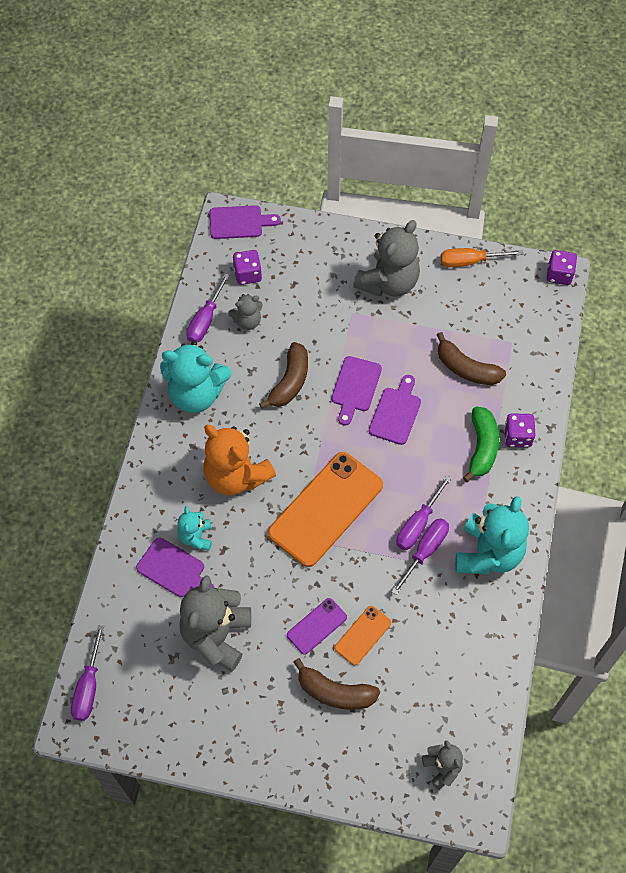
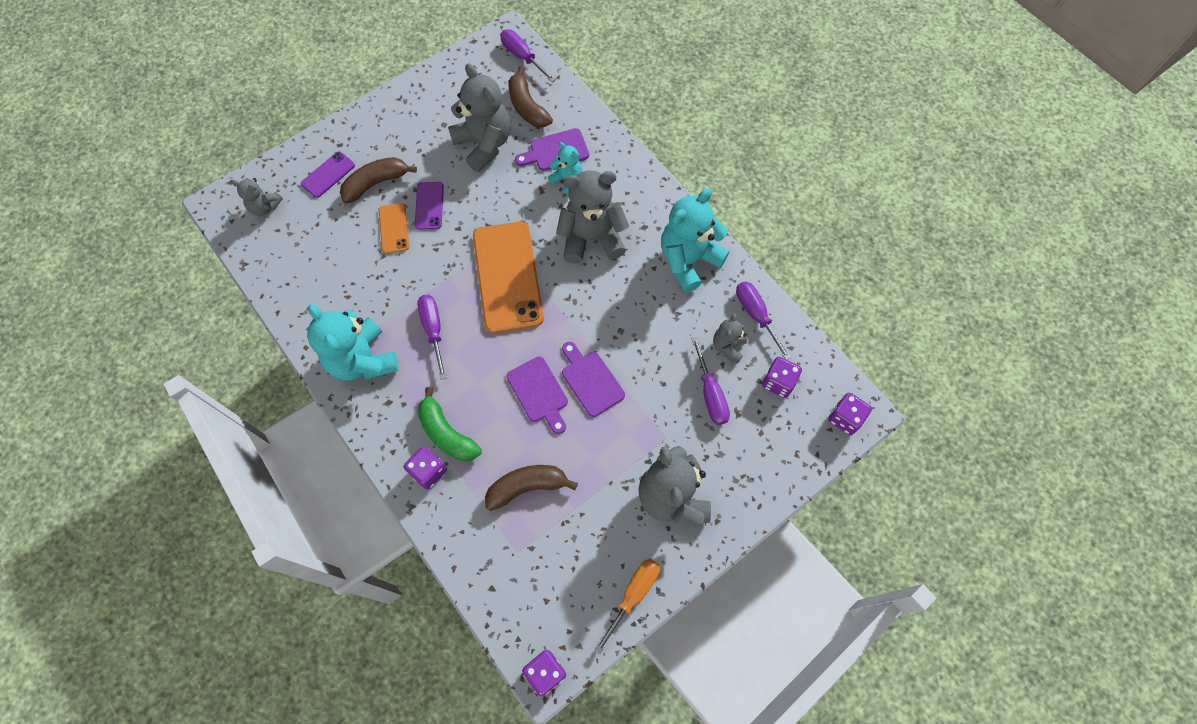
camera: 130 degrees right, 5 degrees up
orange teddy bear [203,425,276,495] -> grey teddy bear [556,170,629,263]
purple cutting board [210,205,281,239] -> purple dice [828,393,872,435]
brown banana [259,342,308,409] -> brown banana moved to [508,66,553,128]
purple screwdriver [391,518,449,595] -> purple screwdriver moved to [691,337,730,425]
none -> purple phone [301,151,355,198]

